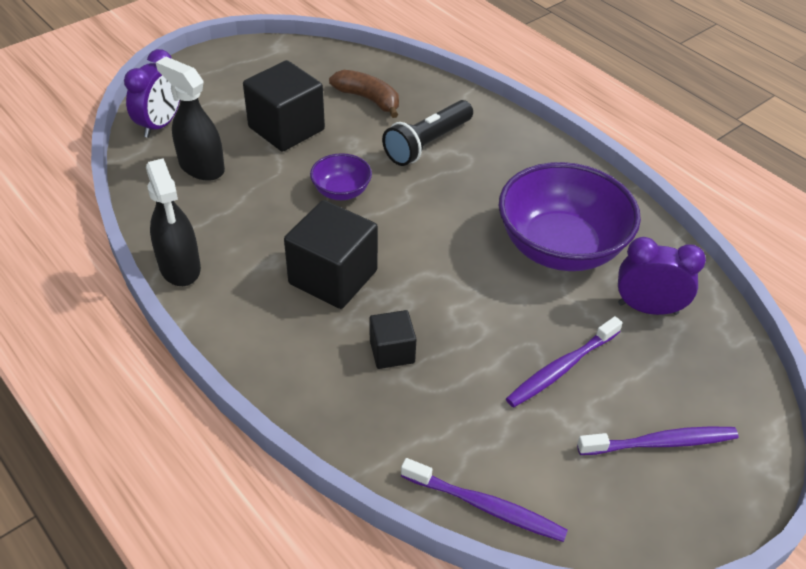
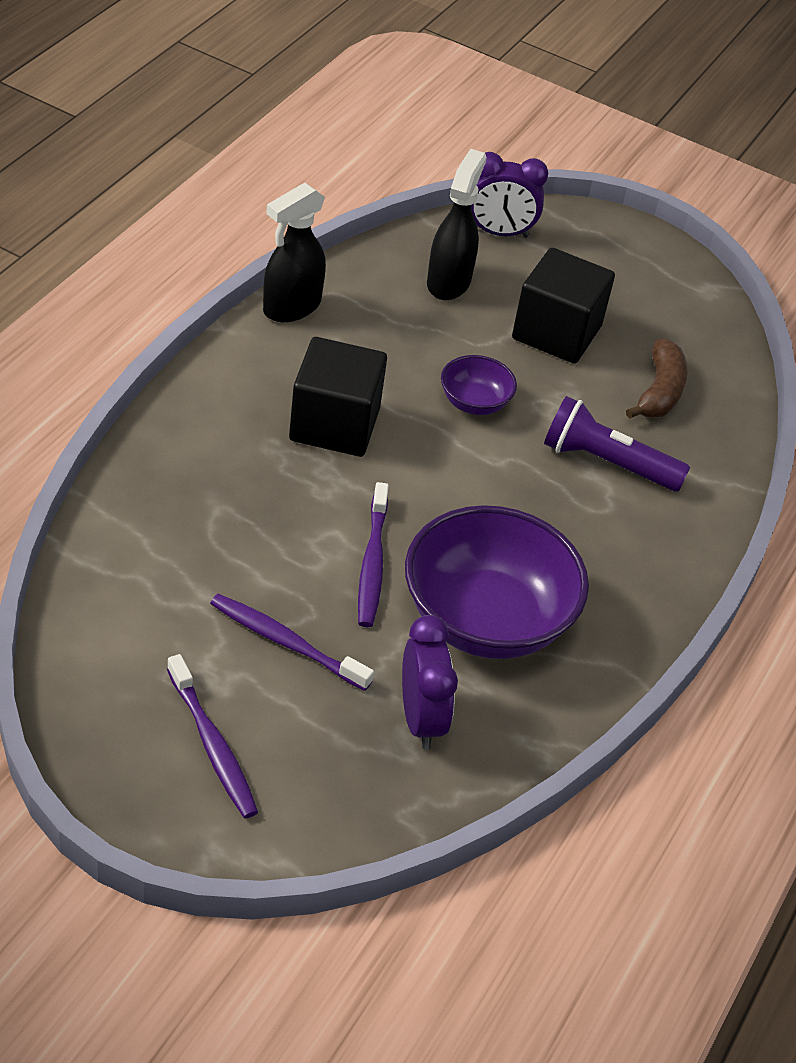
camera: 65 degrees right, 0 degrees up
black cube [370,310,416,369] -> none
black flashlight [382,100,473,166] -> purple flashlight [544,396,690,492]
purple toothbrush [401,458,568,542] -> purple toothbrush moved to [358,482,389,627]

